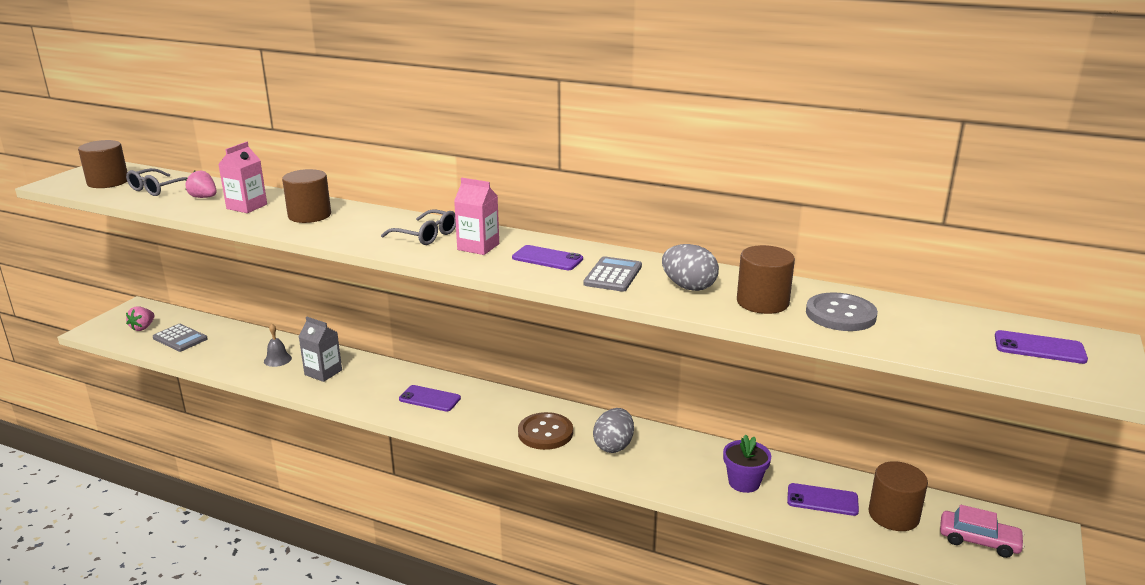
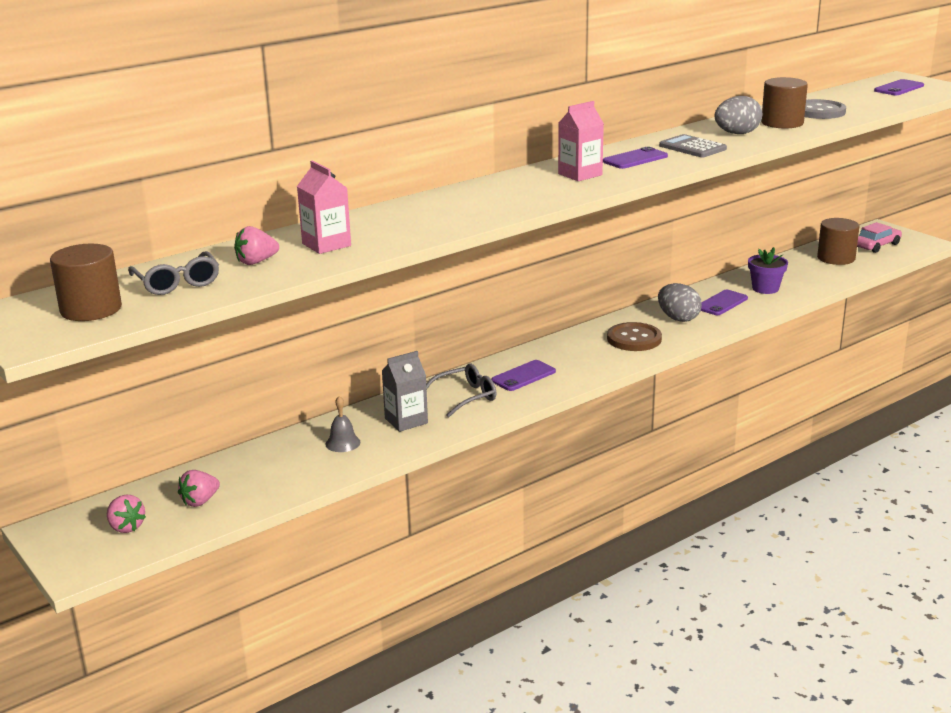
camera: 60 degrees left, 0 degrees up
grey calculator [153,324,208,352] -> pink strawberry [178,470,220,507]
brown cylinder [282,169,331,223] -> none
grey glasses [381,209,456,245] -> grey glasses moved to [426,364,497,418]
purple phone [787,483,859,516] -> purple phone moved to [701,290,748,315]

